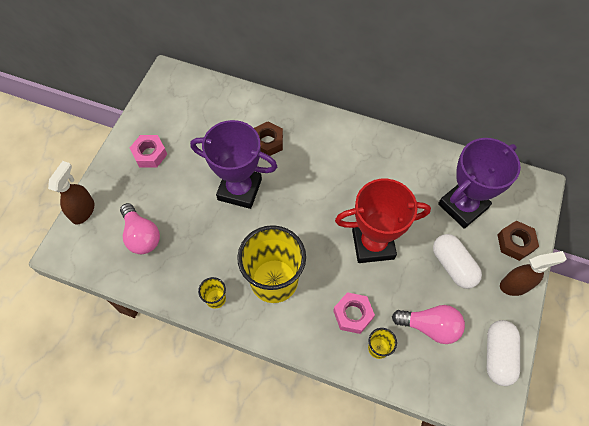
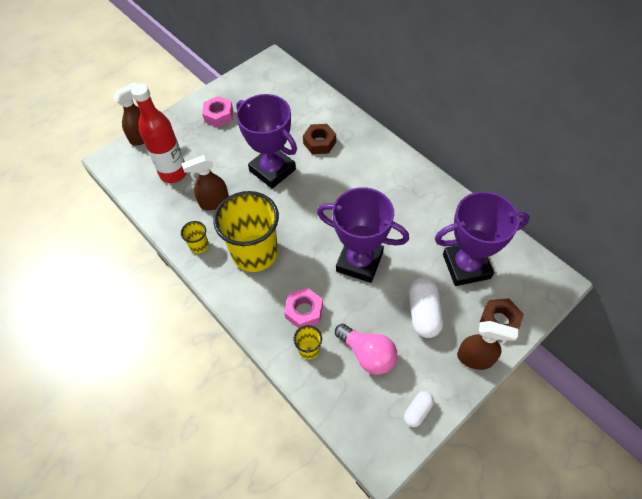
camera: 30 degrees right, 5 degrees down
pink light bulb [120,203,160,254] -> red bottle [131,83,187,183]
red trophy [335,179,431,263] -> purple trophy [317,187,409,283]
white capsule [487,320,520,386] -> white capsule [404,391,434,427], size x0.57
none -> brown spray bottle [181,155,229,210]

